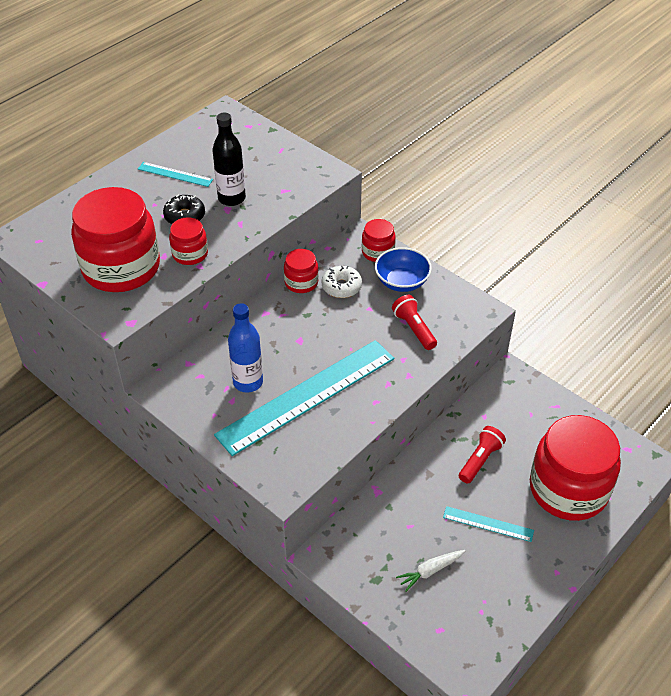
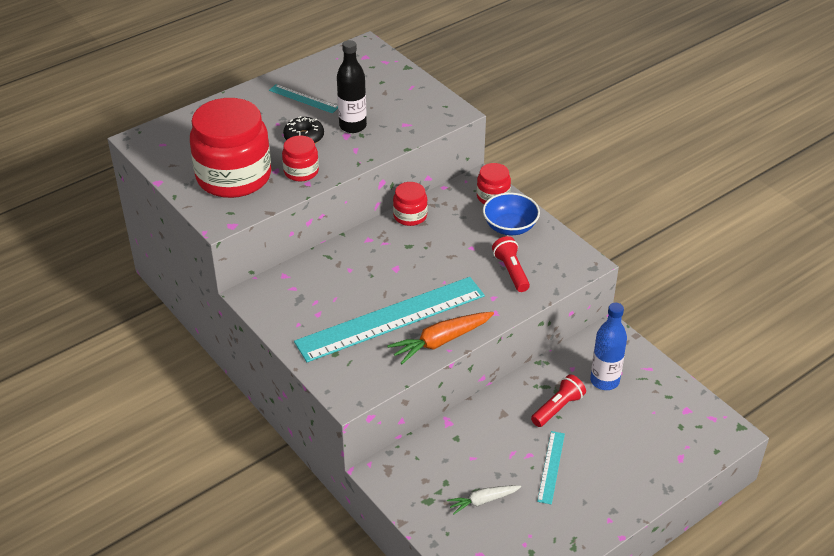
camera: 10 degrees right, 5 degrees down
blue bottle [228,303,263,393] -> blue bottle moved to [590,303,627,390]
white donut [322,266,362,298] -> none
turquoise ruler [443,506,534,542] -> turquoise ruler turned 75 degrees clockwise [537,431,565,505]
red jar [530,415,621,521] -> none
none -> orange carrot [387,312,494,364]

